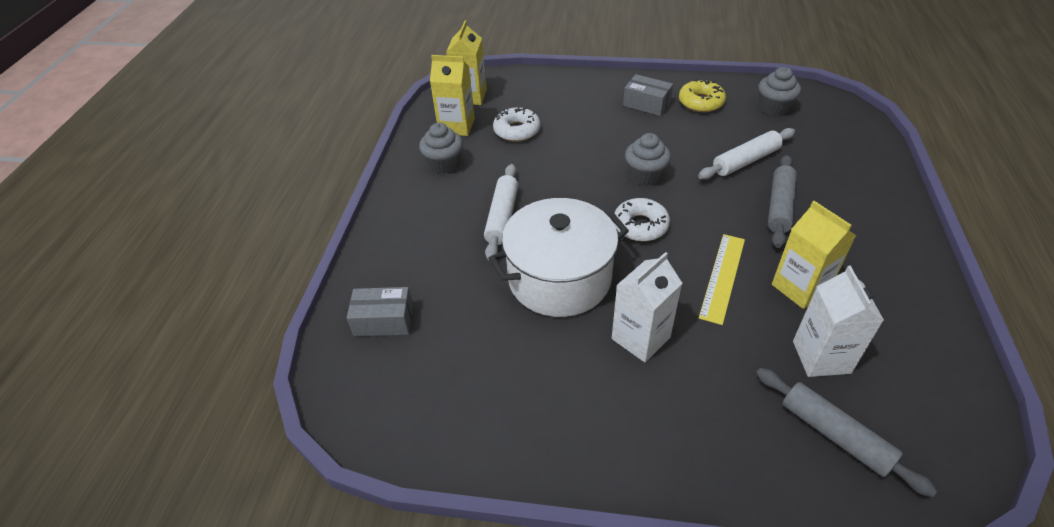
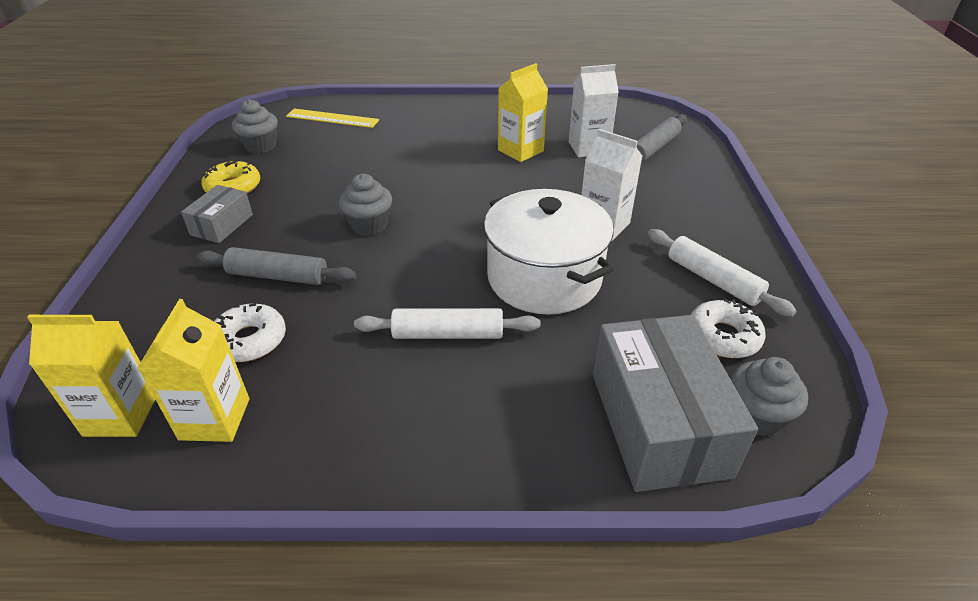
camera: 100 degrees left, 5 degrees down
grey box [347,287,413,336] -> grey box [593,315,758,492], size x1.95
grey cupcake [419,123,463,174] -> grey cupcake moved to [730,357,808,437]
white donut [613,198,670,241] -> white donut moved to [690,299,766,358]
white rolling pin [698,128,795,180] -> white rolling pin moved to [648,229,797,317]
yellow ruler [699,234,745,325] -> yellow ruler moved to [286,109,379,128]
grey rolling pin [768,155,797,248] -> grey rolling pin moved to [196,247,356,285]

